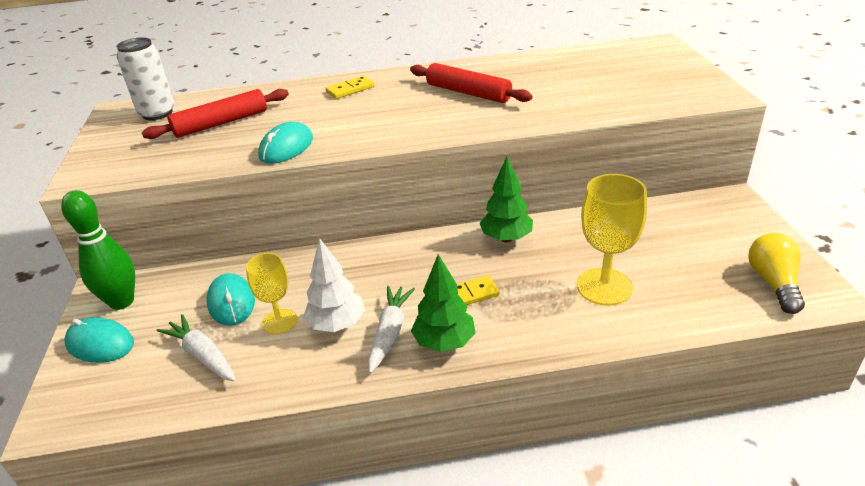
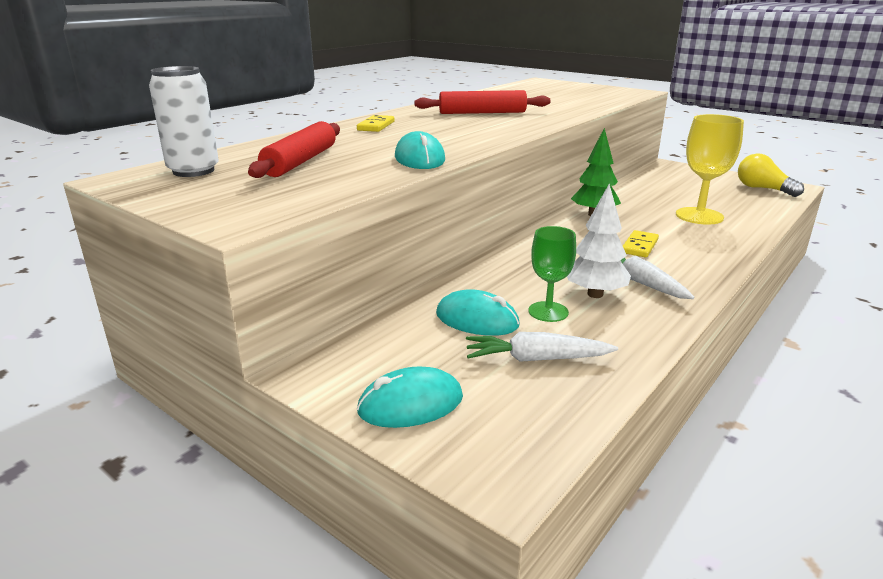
camera: 45 degrees left, 10 degrees down
green bowling pin [61,190,135,310] -> none
yellow goblet [246,253,298,334] -> green goblet [528,226,576,322]
green tree [411,254,475,352] -> none

